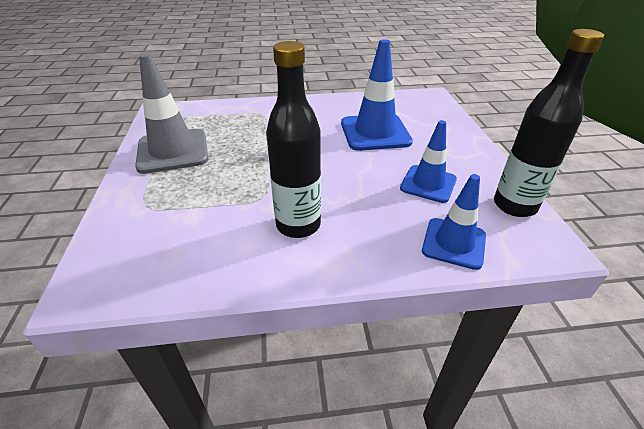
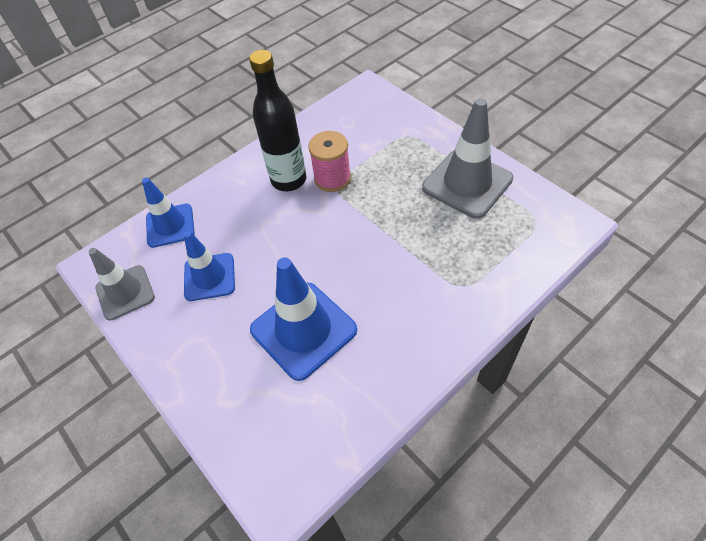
camera: 150 degrees right, 15 degrees up
black bottle [494,29,604,217] -> grey traffic cone [89,248,155,321]
none -> pink spool [308,131,351,192]

